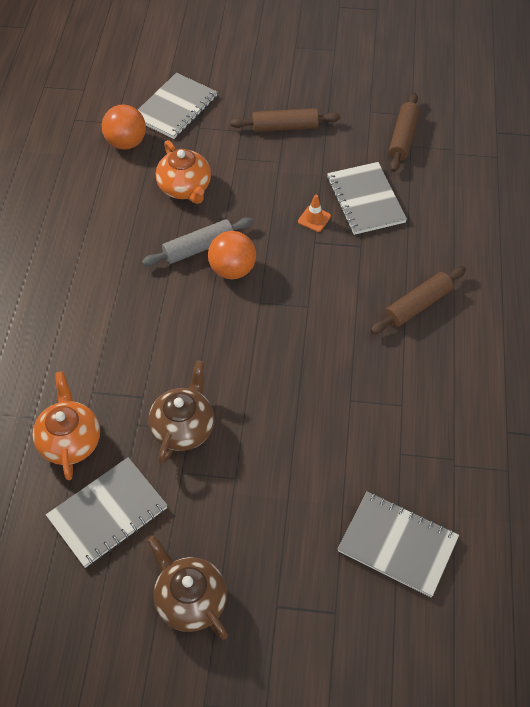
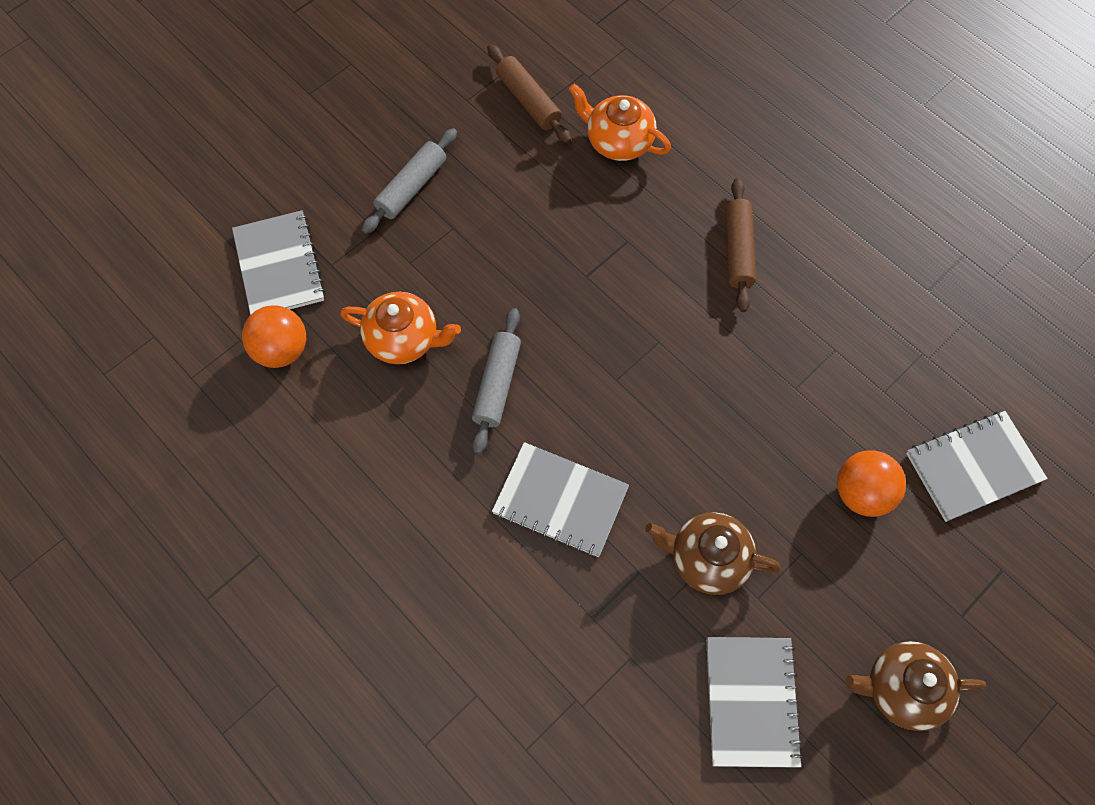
camera: 50 degrees left, 10 degrees up
orange teapot [32,372,100,480] -> orange teapot moved to [569,83,671,161]
brown teapot [148,360,214,464] -> brown teapot turned 45 degrees counterclockwise [645,512,781,595]
orange ball [208,231,256,279] -> orange ball moved to [837,450,906,517]
brown rolling pin [230,108,340,132] -> grey rolling pin [362,128,457,234]
orange traffic cone [298,195,331,232] -> none
grey notebook [327,162,407,235] -> grey notebook moved to [492,442,629,557]

